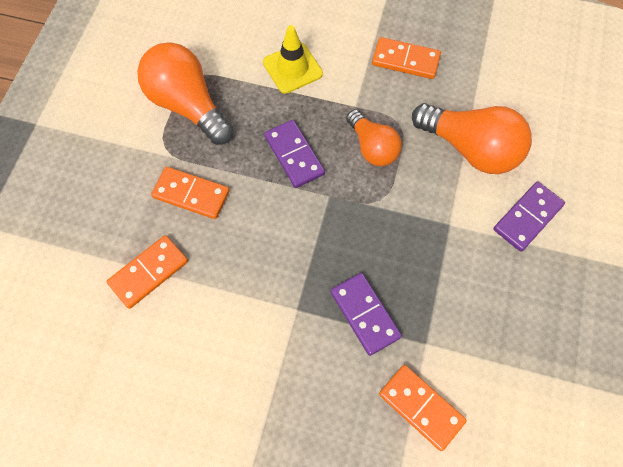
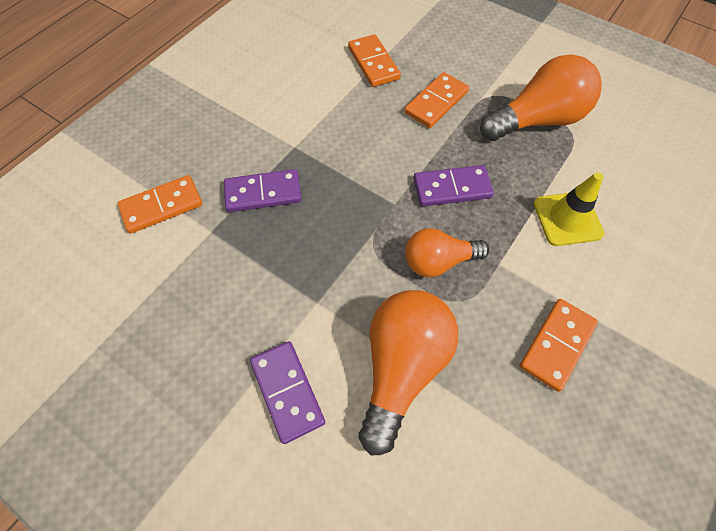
camera: 110 degrees right, 5 degrees down
orange light bulb [412,103,532,174] -> orange light bulb turned 150 degrees clockwise [358,290,458,455]

